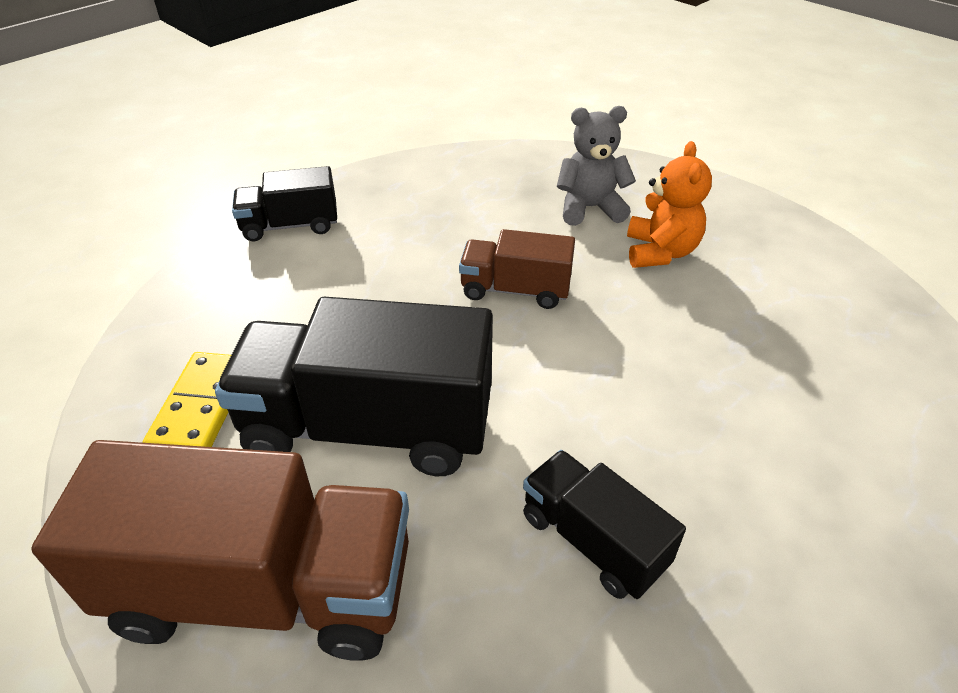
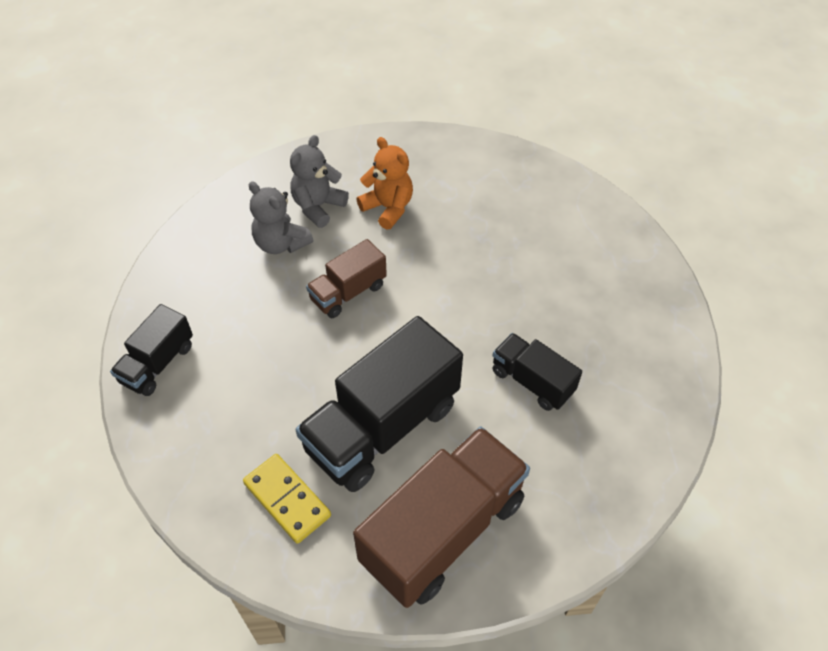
camera: 50 degrees left, 10 degrees up
black truck [523,450,686,599] -> black truck turned 45 degrees clockwise [492,333,582,411]
none -> grey teddy bear [249,182,313,254]

